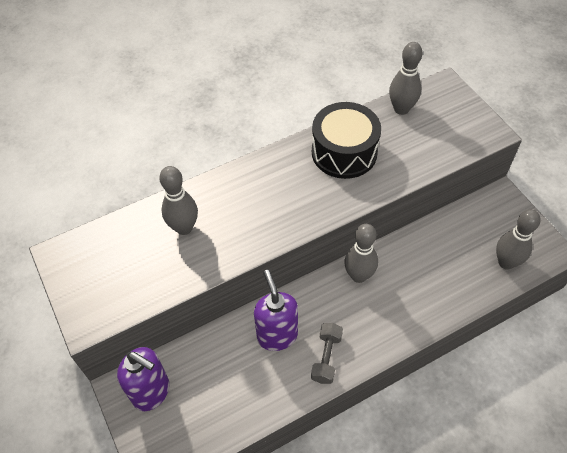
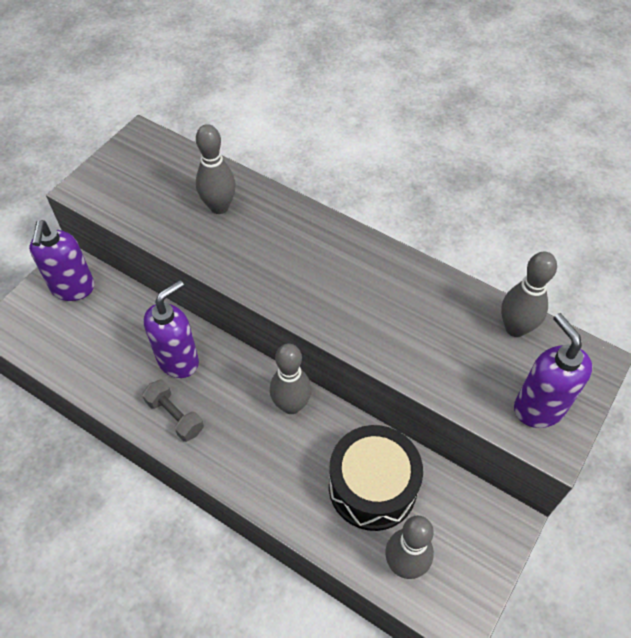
camera: 60 degrees right, 0 degrees up
grey dumbbell [311,323,343,384] -> grey dumbbell turned 60 degrees clockwise [142,380,204,442]
black drum [312,102,381,179] -> black drum moved to [329,425,423,531]
none -> purple soap dispenser [514,313,592,428]

